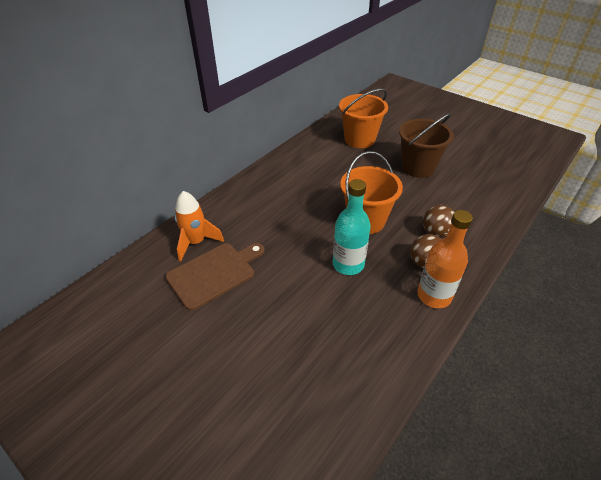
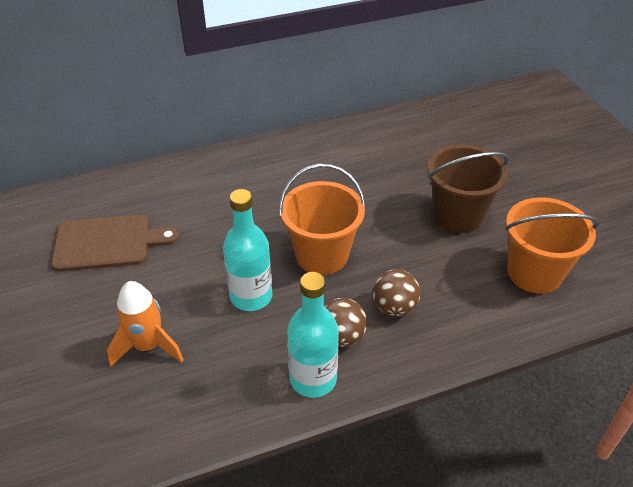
camera: 30 degrees right, 0 degrees up
orange rocket [175,191,224,262] -> orange rocket moved to [107,281,184,367]
orange bucket [339,89,388,148] -> orange bucket moved to [505,197,599,294]
orange bottle [417,210,473,308] -> turquoise bottle [287,272,339,398]

